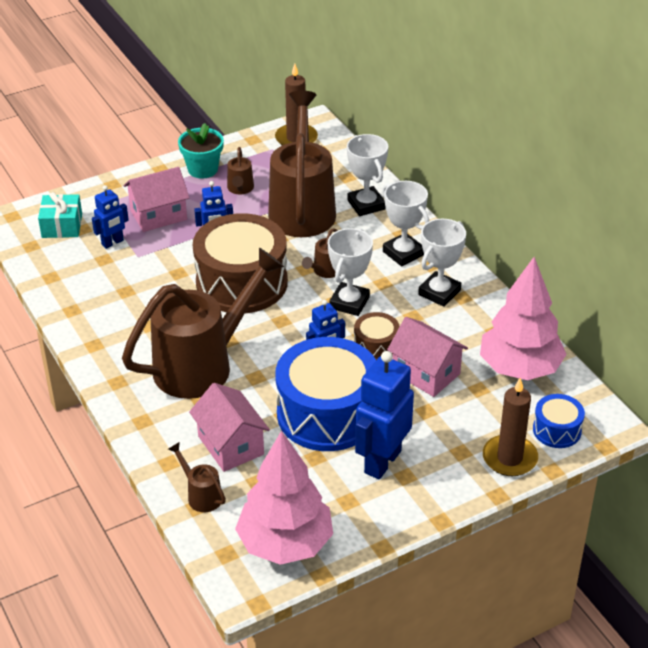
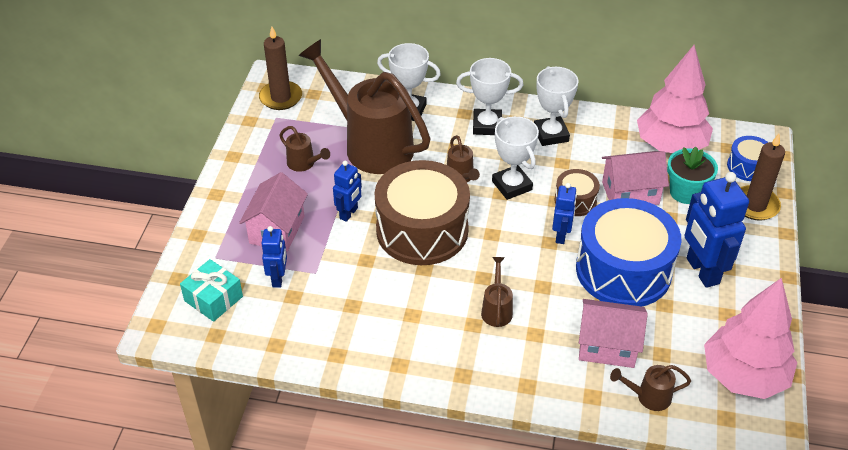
camera: 50 degrees left, 5 degrees up
brown watering can [122,248,285,399] -> brown watering can [481,257,513,327], size x0.41
turquoise flower pot [178,123,224,179] -> turquoise flower pot moved to [667,147,718,204]

